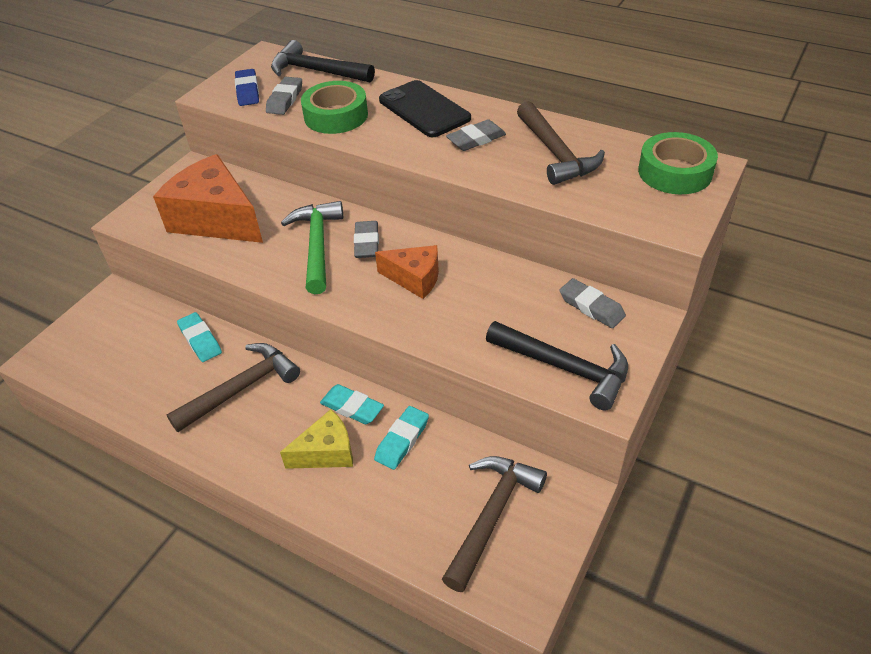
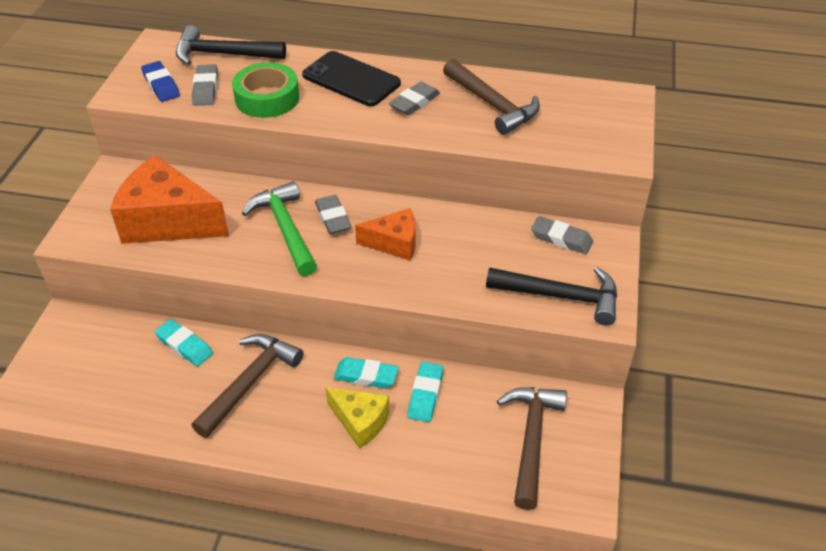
camera: 20 degrees left, 0 degrees up
yellow cheese [280,409,353,469] -> yellow cheese turned 75 degrees clockwise [325,387,389,449]
green tape [638,132,718,194] -> none

